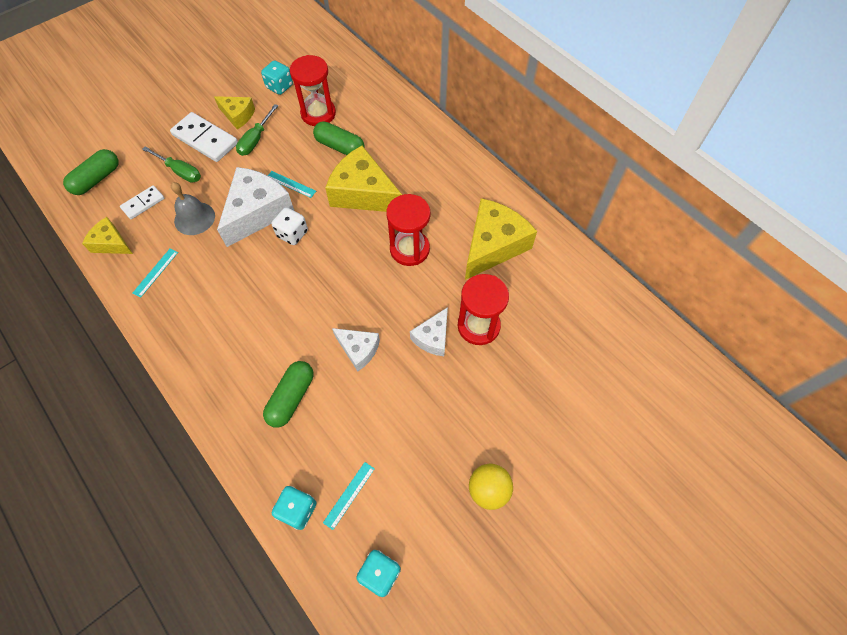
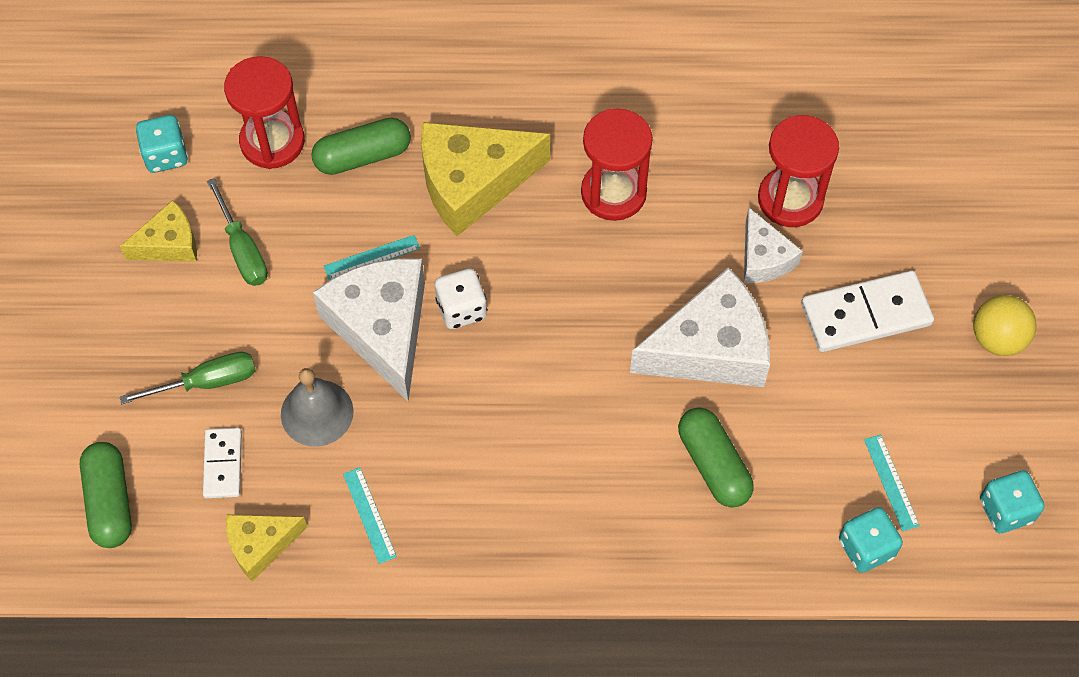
camera: 50 degrees left, 0 degrees up
white domino [170,112,238,162] -> white domino moved to [801,270,934,352]
white cheese [332,328,380,371] -> white cheese [630,267,770,387], size x1.82
yellow cheese [465,198,537,280] -> none

